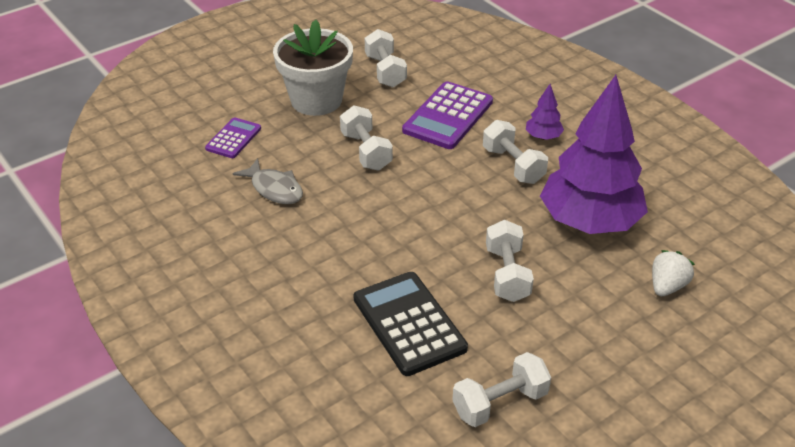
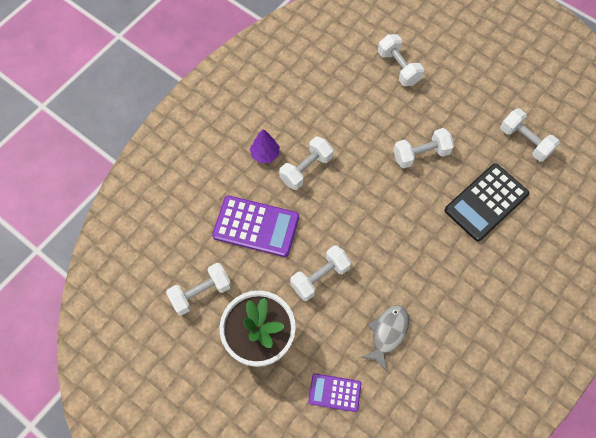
camera: 105 degrees left, 25 degrees up
purple tree [540,75,648,234] -> none
white strawberry [652,250,695,296] -> white dumbbell [378,34,424,86]

